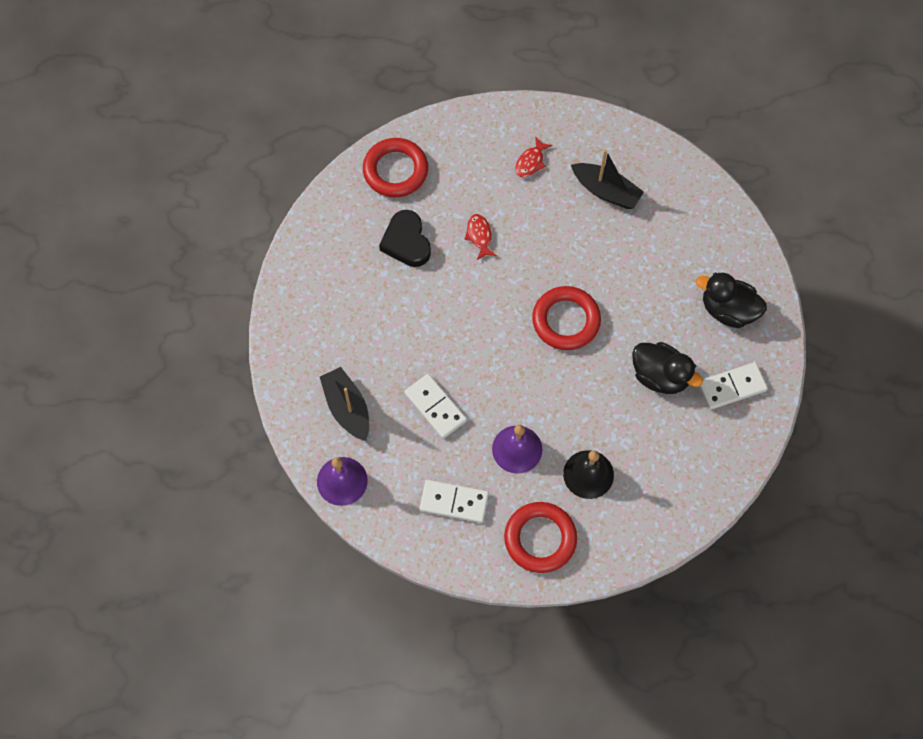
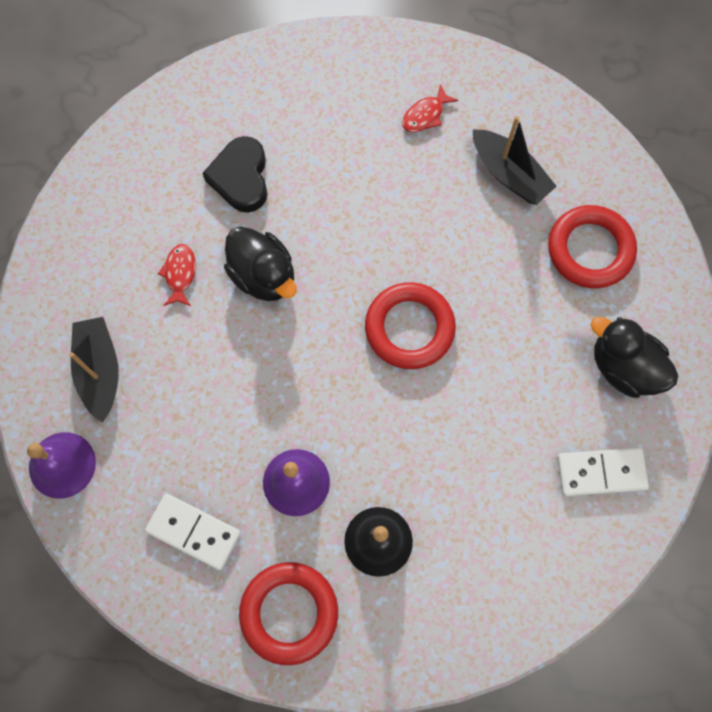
camera: 15 degrees right, 5 degrees up
red ring [363,138,428,197] -> red ring moved to [548,205,637,288]
white domino [404,374,467,439] -> none
red fish [464,214,497,260] -> red fish moved to [158,244,196,306]
black duck [632,342,703,394] -> black duck moved to [224,227,297,301]

